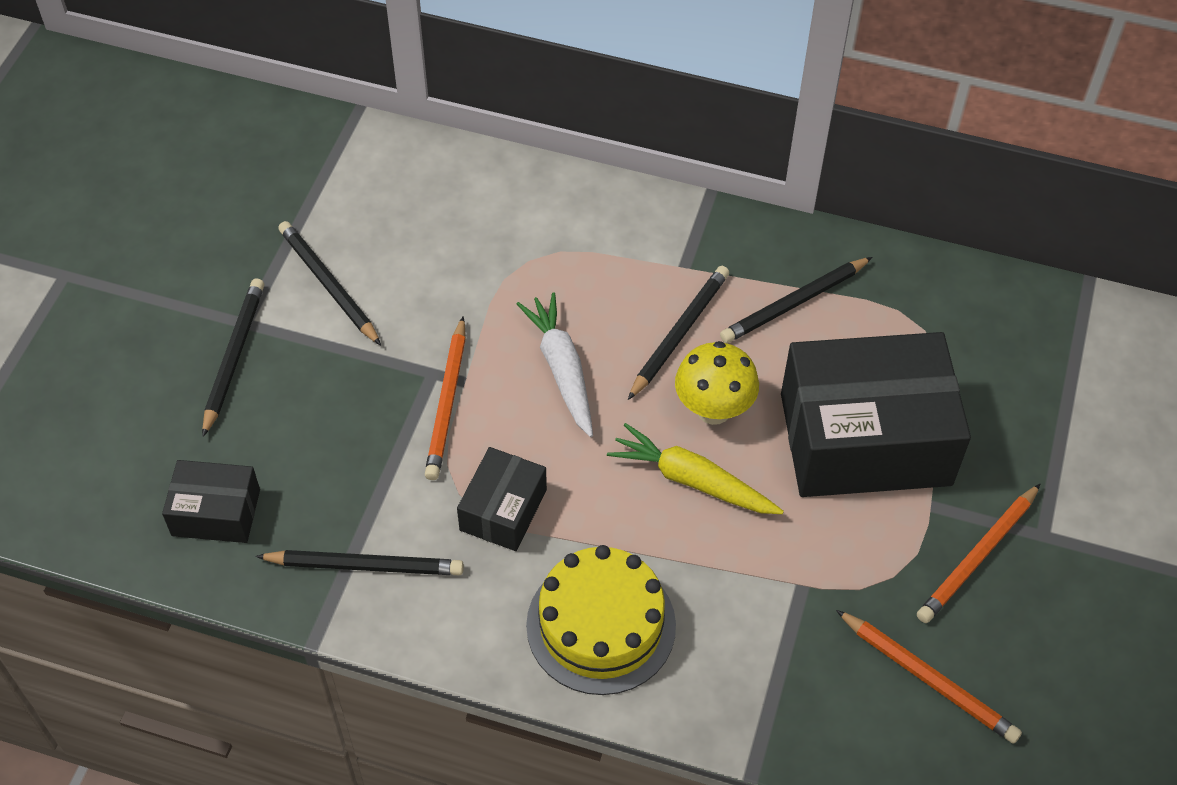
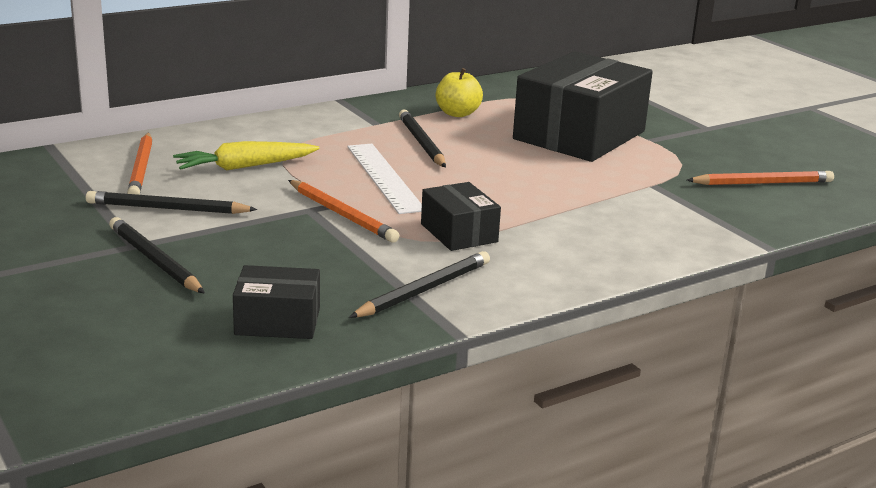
camera: 50 degrees left, 30 degrees down
black box [162,460,260,543] -> black box turned 45 degrees clockwise [233,265,320,339]
white carrot [517,292,593,437] -> white ruler [347,144,422,214]
yellow cake [526,545,676,695] -> none
yellow carrot [607,423,784,514] -> yellow carrot moved to [173,141,320,170]
yellow mushroom [675,341,759,425] -> none
black pencil [720,257,873,343] -> yellow apple [436,68,483,117]
orange pencil [917,484,1040,623] -> orange pencil moved to [127,132,152,195]

